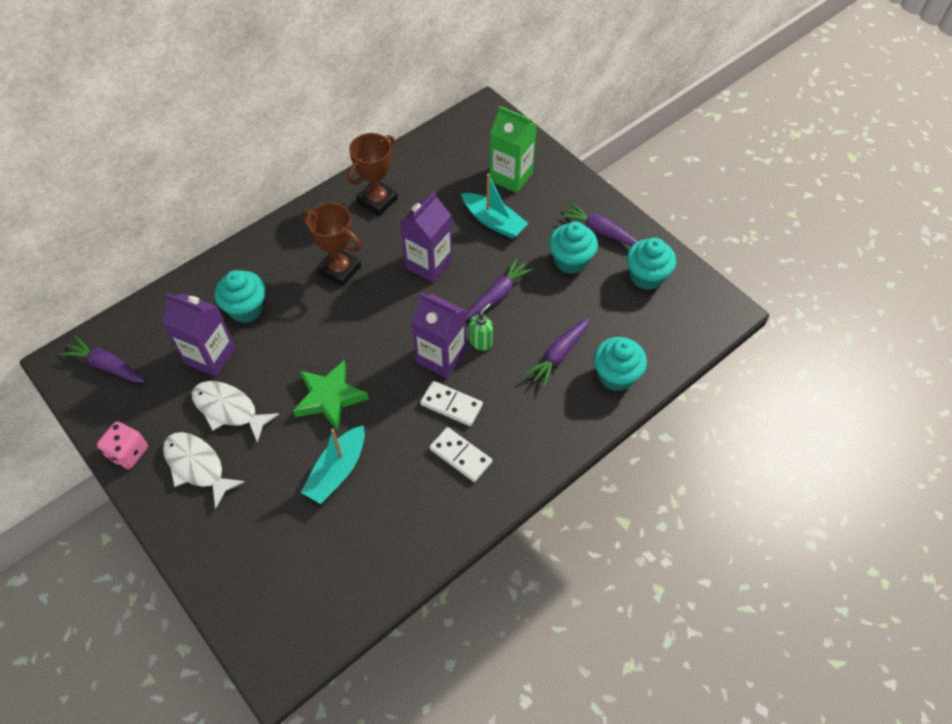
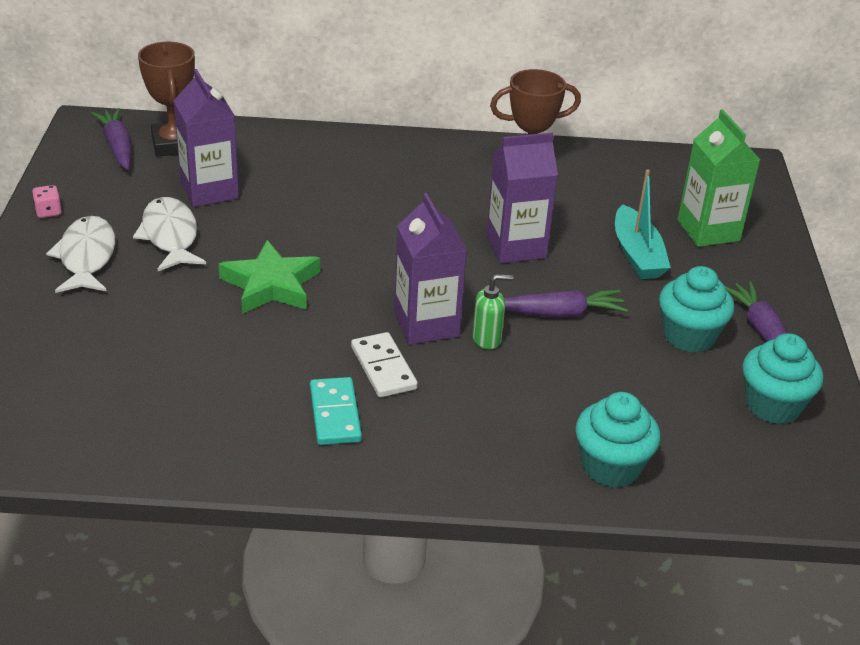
camera: 40 degrees right, 20 degrees down
pink dice [97,421,148,469] -> pink dice [32,185,62,218], size x0.60
turquoise cupcake [215,270,266,323] -> none
turquoise boat [301,425,365,504] -> none
brown trophy [302,203,362,287] -> brown trophy moved to [138,42,195,156]
white domino [429,427,492,482] -> turquoise domino [310,377,362,445]
purple carrot [524,318,590,388] -> none

